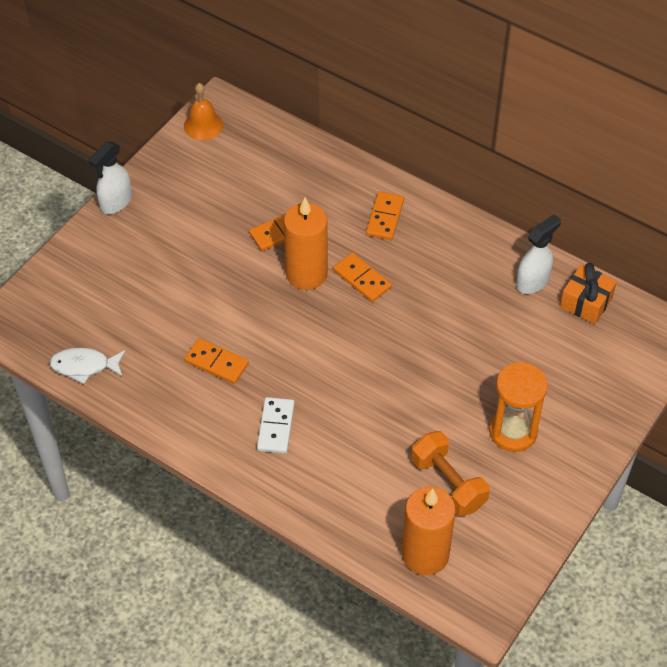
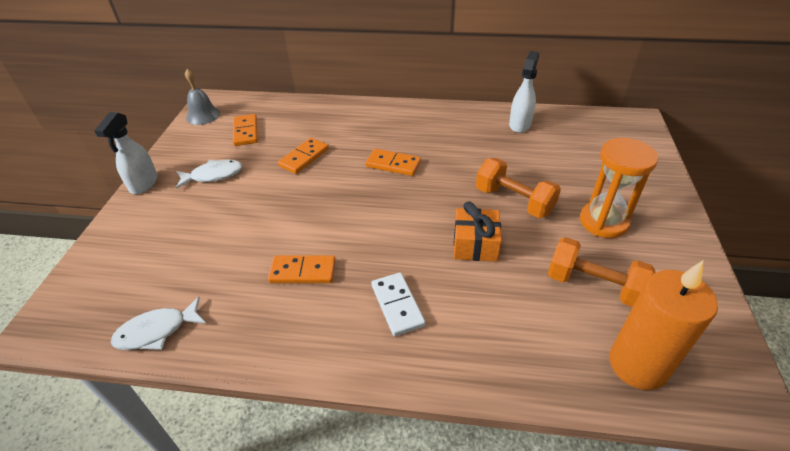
camera: 25 degrees left, 10 degrees down
orange bell [184,83,223,140] -> grey bell [185,69,220,125]
orange candle [284,198,328,290] -> none
orange domino [366,191,404,240] -> orange domino moved to [233,114,258,146]
orange gift [560,263,617,324] -> orange gift moved to [454,201,502,262]
none -> white fish [176,160,243,189]
none -> orange dumbbell [476,158,561,218]

